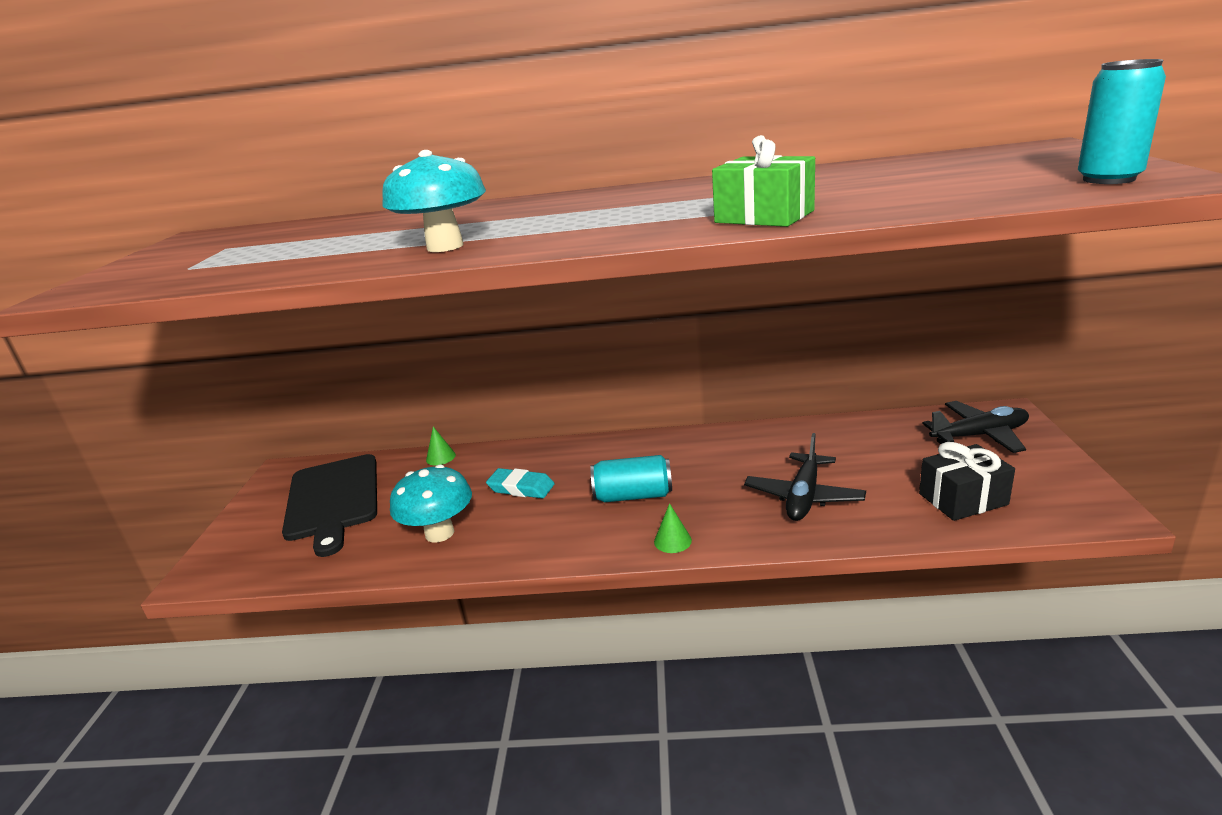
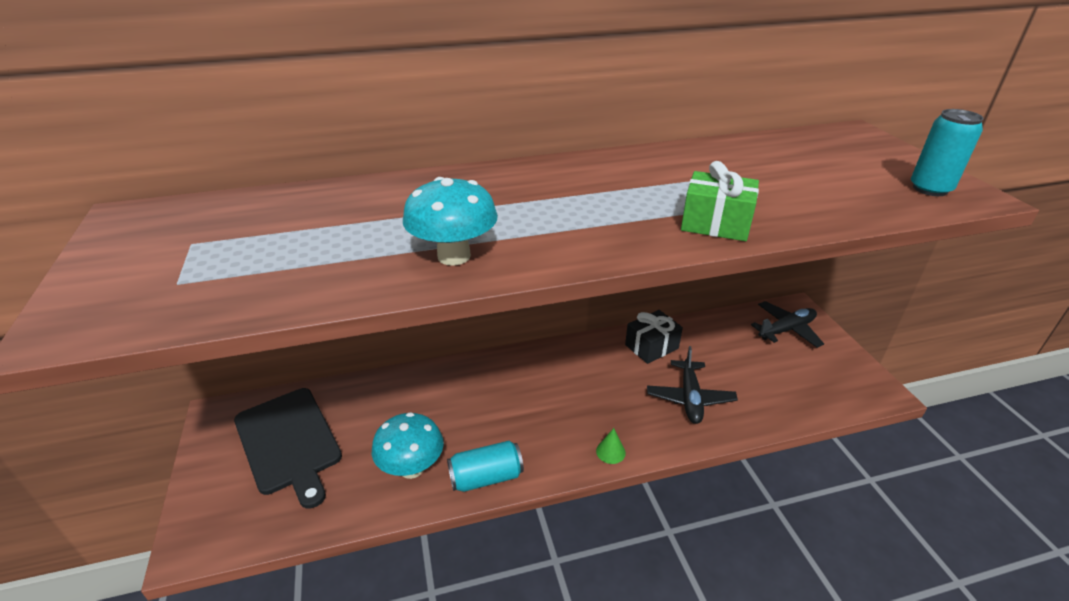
camera: 20 degrees left, 10 degrees up
green cone [426,427,456,465] -> none
turquoise eraser [486,468,555,498] -> none
turquoise can [590,455,672,502] -> turquoise can moved to [447,441,524,492]
black gift [919,442,1015,521] -> black gift moved to [625,310,683,364]

